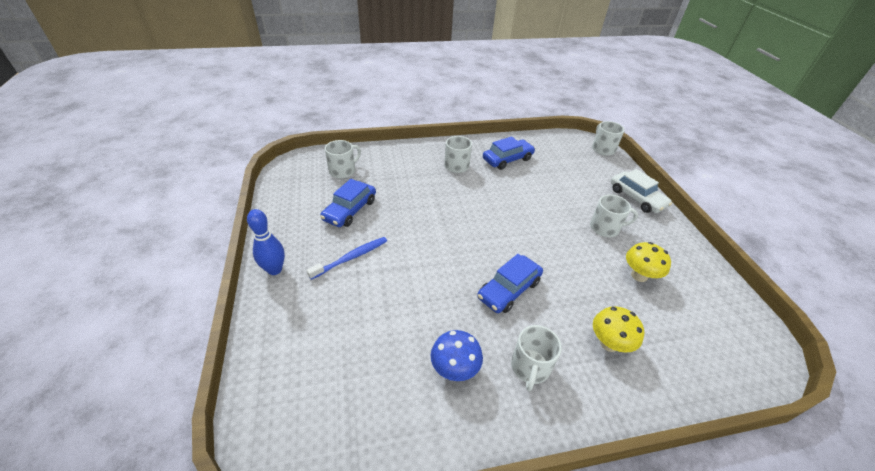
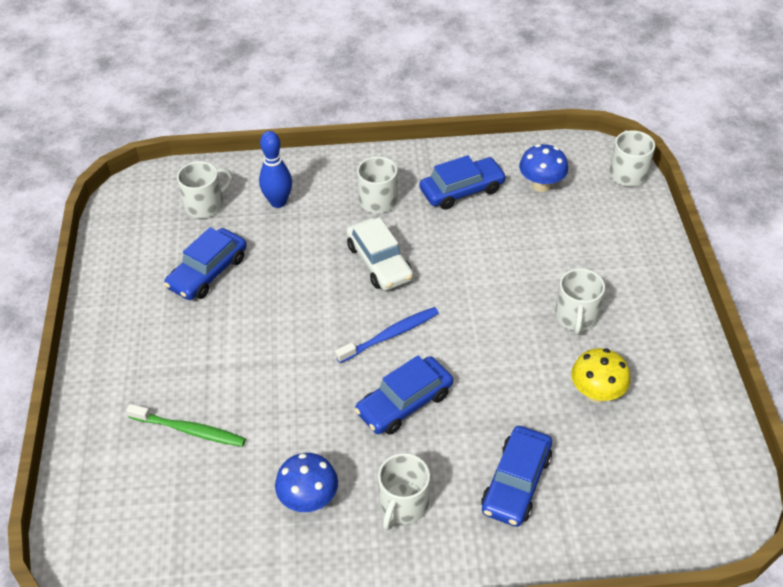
camera: 10 degrees right, 5 degrees up
blue bowling pin [247,209,285,275] -> blue bowling pin moved to [259,131,292,208]
blue toothbrush [307,237,387,280] -> blue toothbrush moved to [335,307,439,363]
white mug [590,194,638,237] -> white mug turned 90 degrees clockwise [555,268,605,335]
yellow mushroom [593,306,644,353] -> blue car [481,426,552,527]
white car [611,169,672,213] -> white car moved to [346,217,413,291]
none -> green toothbrush [126,404,246,447]
none -> blue mushroom [519,144,568,192]

